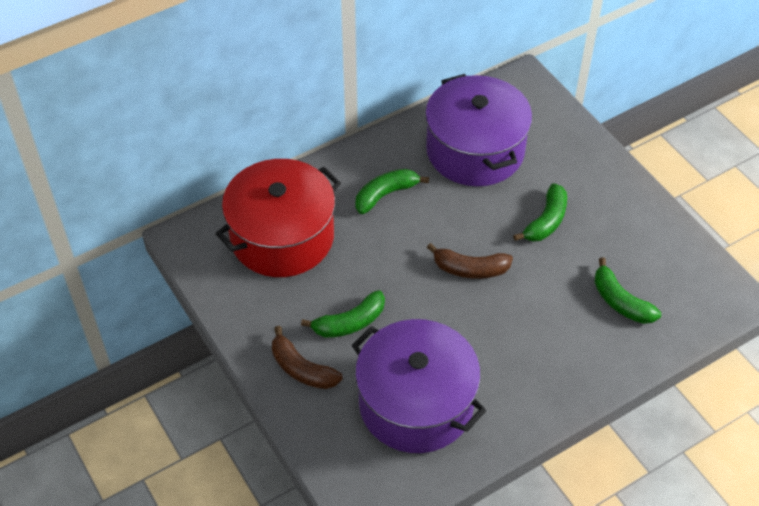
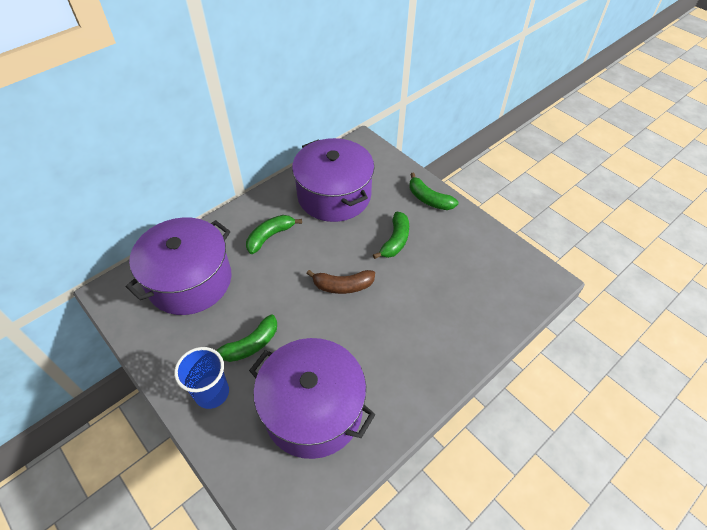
camera: 10 degrees left, 0 degrees up
red pot [215,159,341,277] -> purple pot [126,217,231,315]
brown banana [272,326,343,389] -> blue cup [174,347,229,409]
green banana [594,258,661,324] -> green banana moved to [409,173,458,210]

